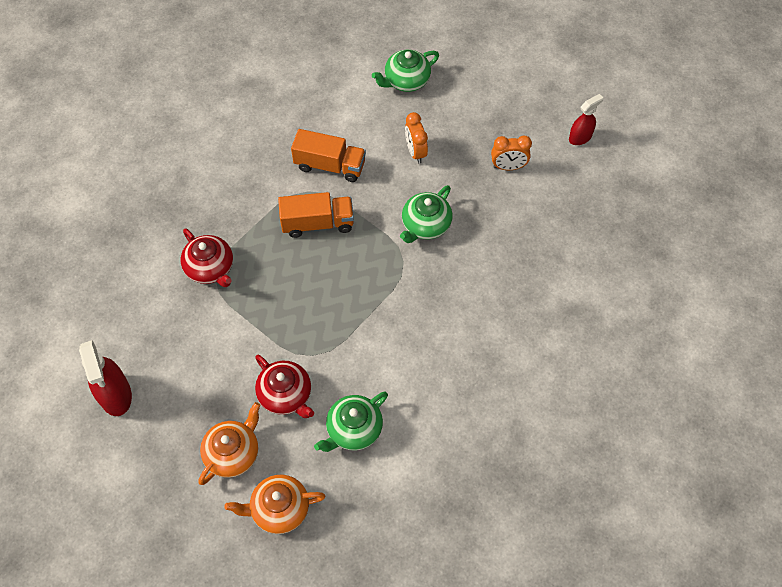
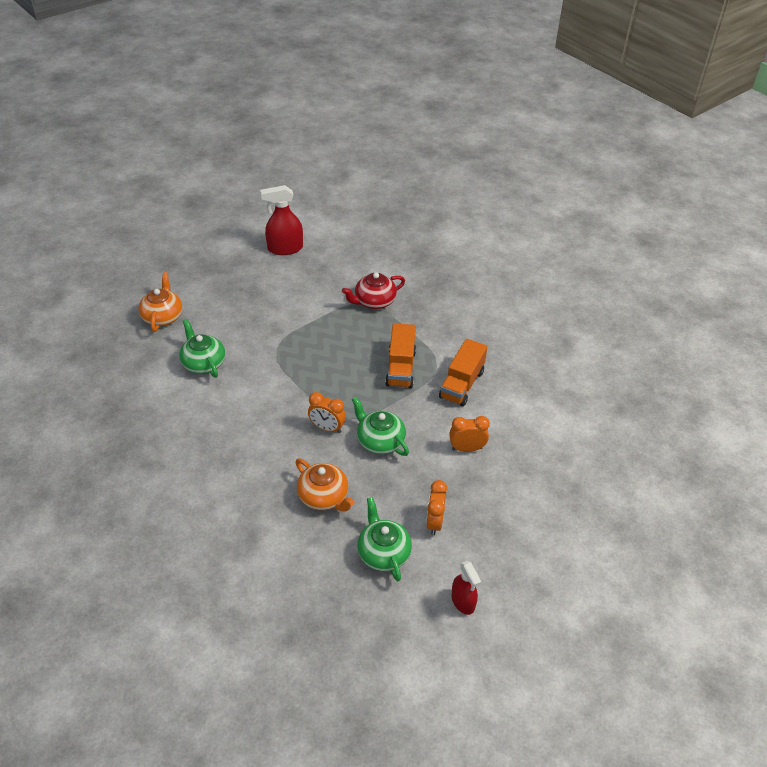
camera: 100 degrees right, 15 degrees down
orange teapot [198,402,260,485] -> orange teapot moved to [295,459,355,511]
red teapot [255,354,314,418] -> none
green teapot [372,50,439,92] -> green teapot moved to [357,497,412,581]
none -> orange clock [308,392,346,433]

